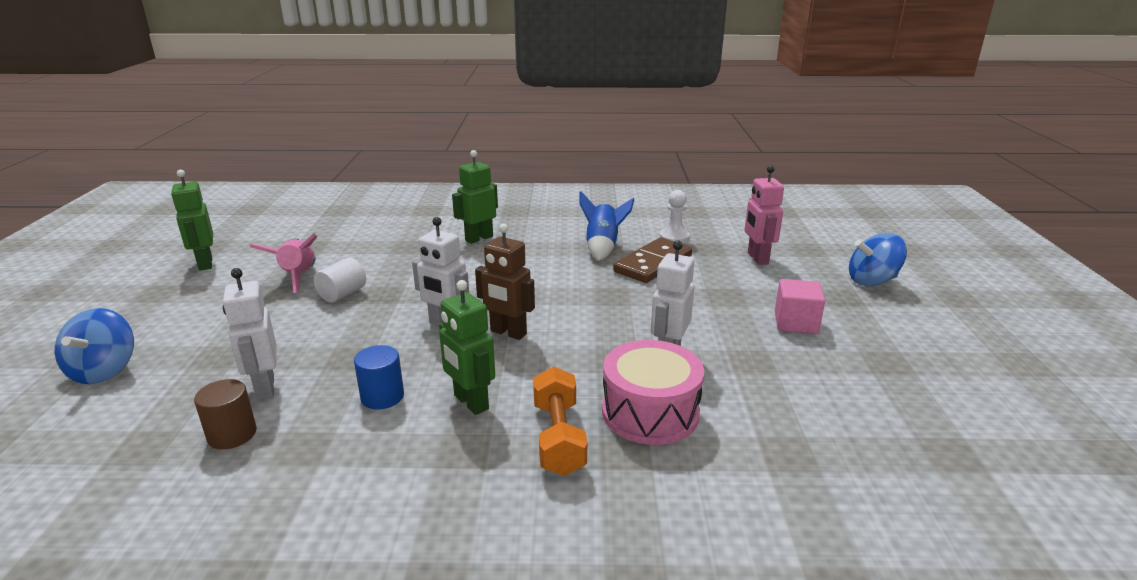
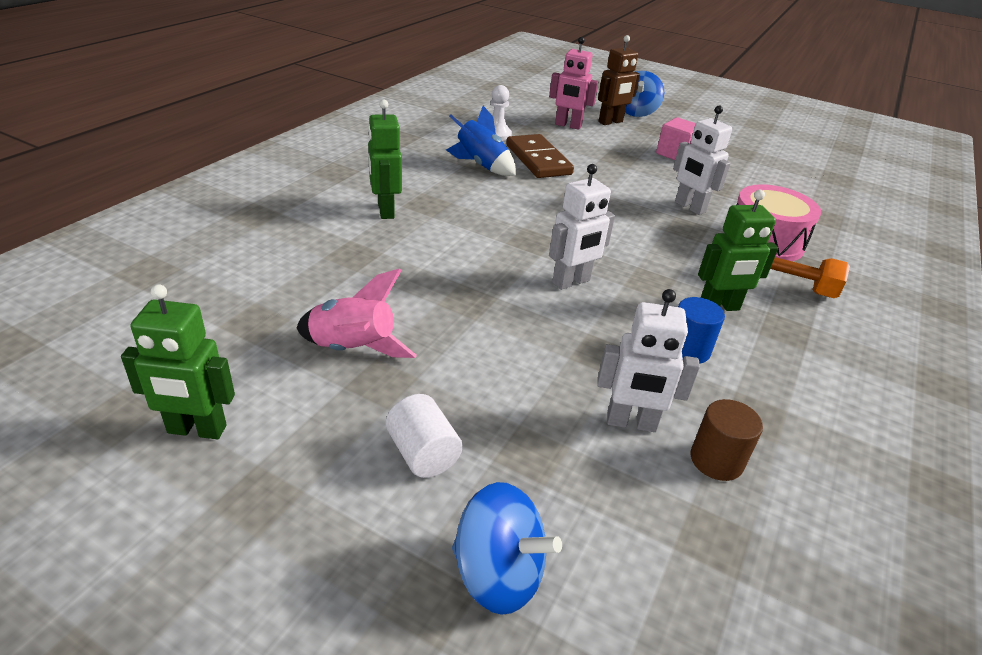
camera: 65 degrees left, 10 degrees up
white cylinder [314,258,366,303] -> white cylinder moved to [386,394,463,478]
brown robot [475,224,535,340] -> brown robot moved to [598,35,640,125]

